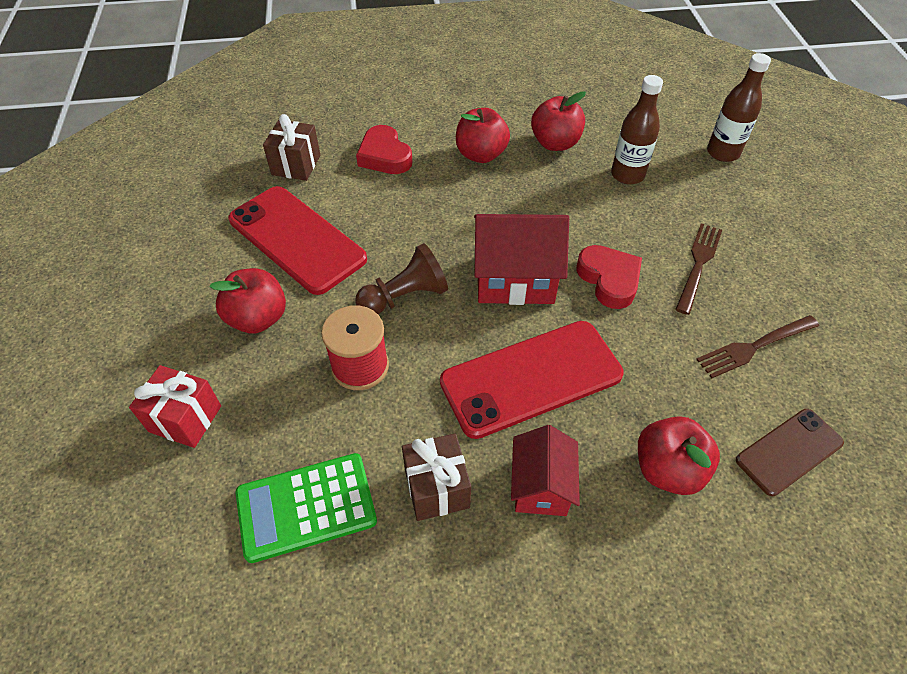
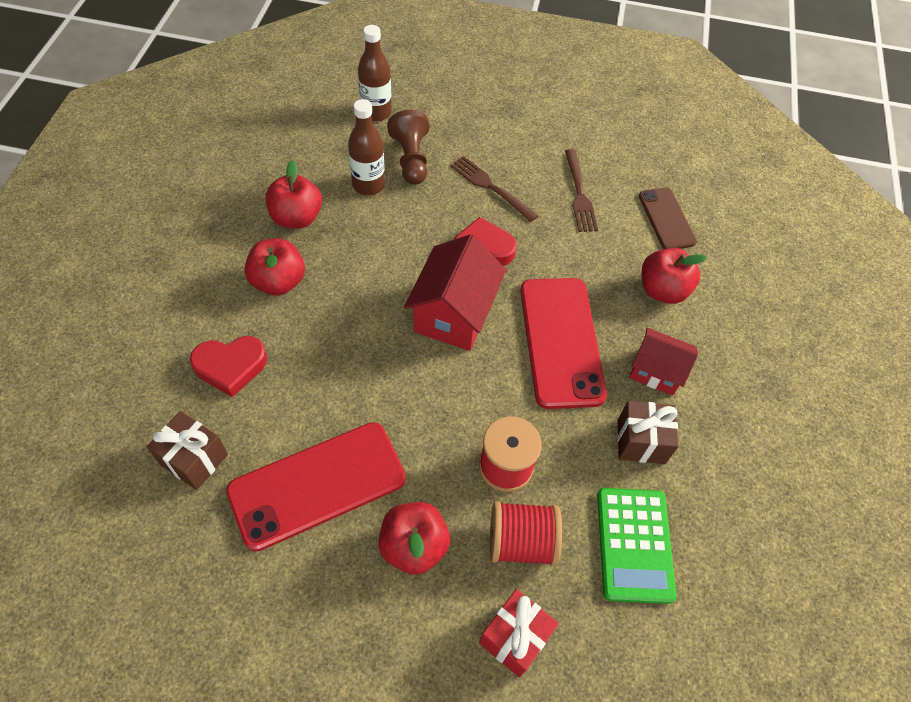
camera: 75 degrees left, 5 degrees up
brown pawn [355,243,448,314] -> brown pawn moved to [387,110,430,185]
none -> red spool [490,501,562,566]

